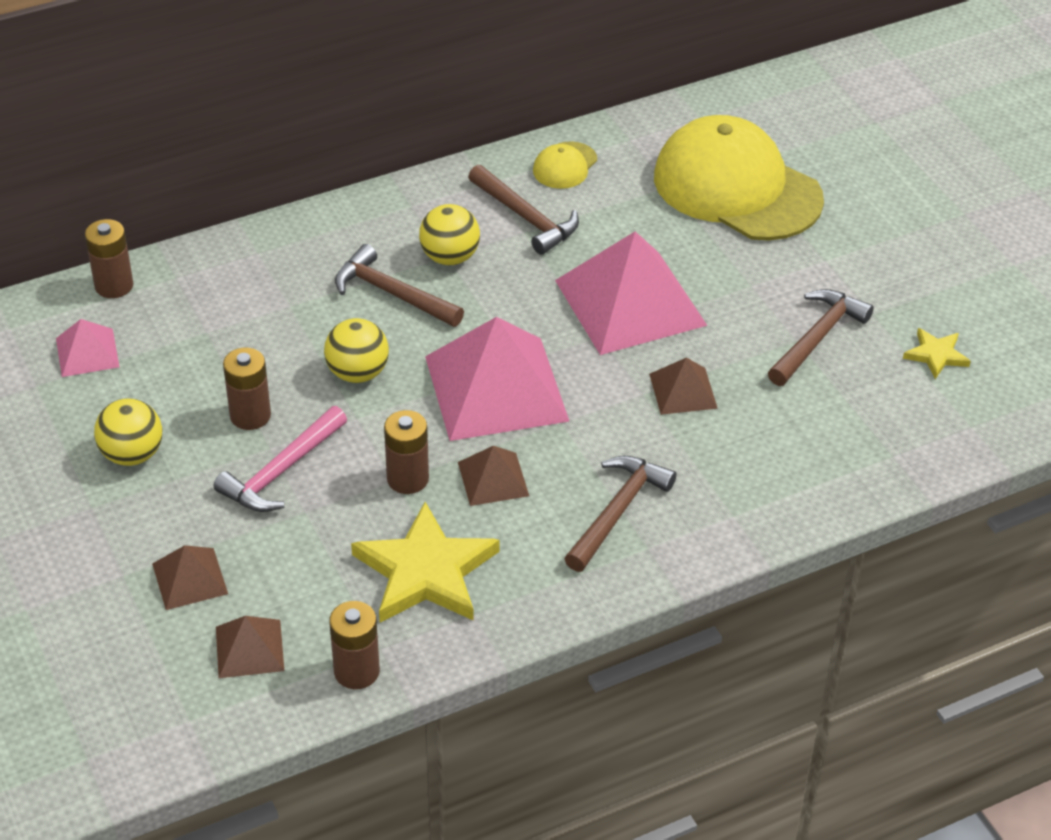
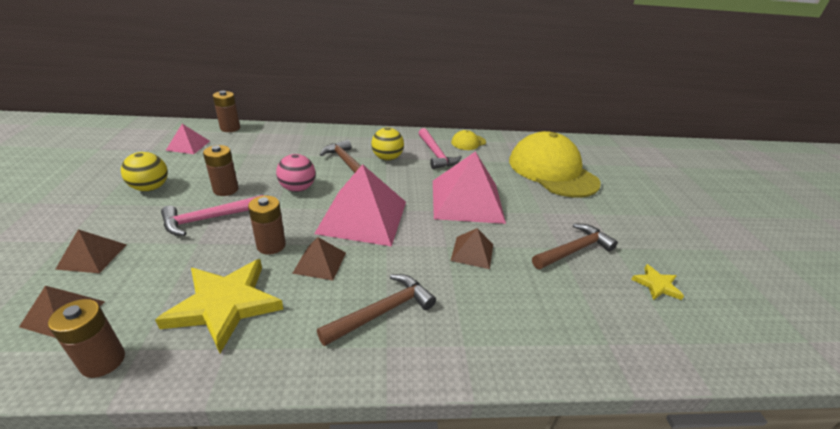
camera: 20 degrees right, 10 degrees down
yellow ball [324,318,389,383] -> pink ball [276,154,316,192]
brown hammer [468,165,579,255] -> pink hammer [419,128,462,169]

